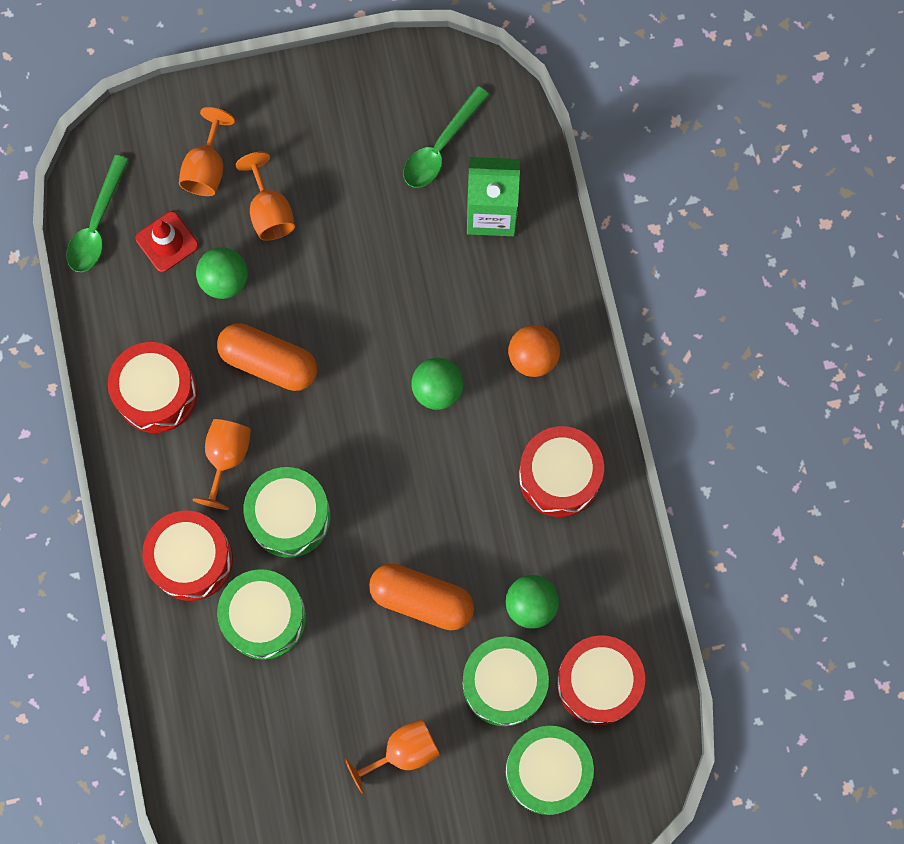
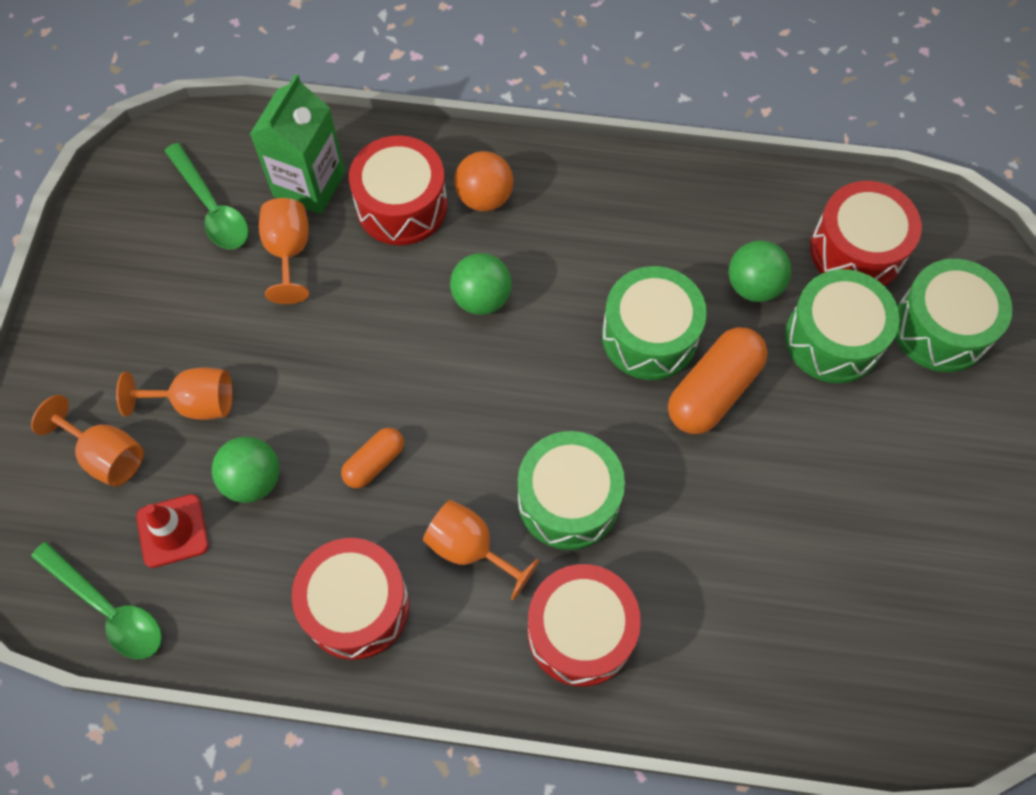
camera: 70 degrees left, 10 degrees down
orange capsule [217,323,317,391] -> orange capsule [341,428,404,488], size x0.56
green drum [217,569,306,660] -> green drum moved to [602,266,707,380]
orange goblet [345,719,440,794] -> orange goblet moved to [259,198,309,304]
red drum [519,426,604,517] -> red drum moved to [349,135,447,245]

